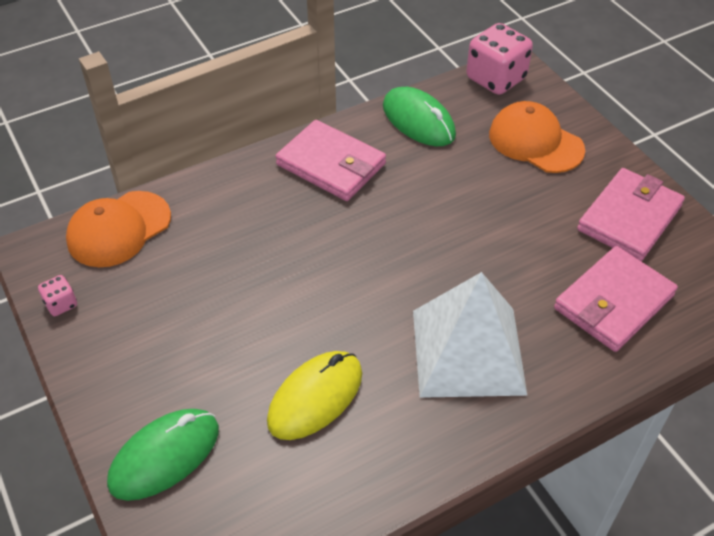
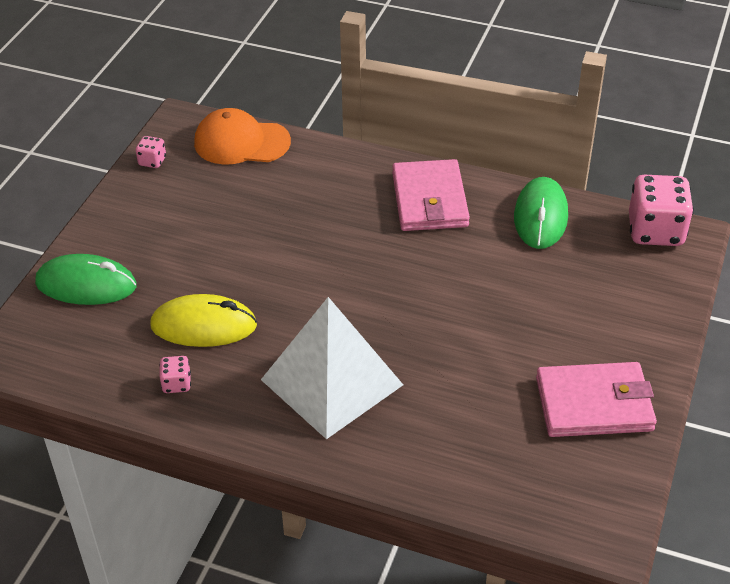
camera: 50 degrees right, 5 degrees down
orange cap [489,101,585,173] -> none
pink wallet [554,246,678,352] -> none
none -> pink dice [159,356,191,393]

